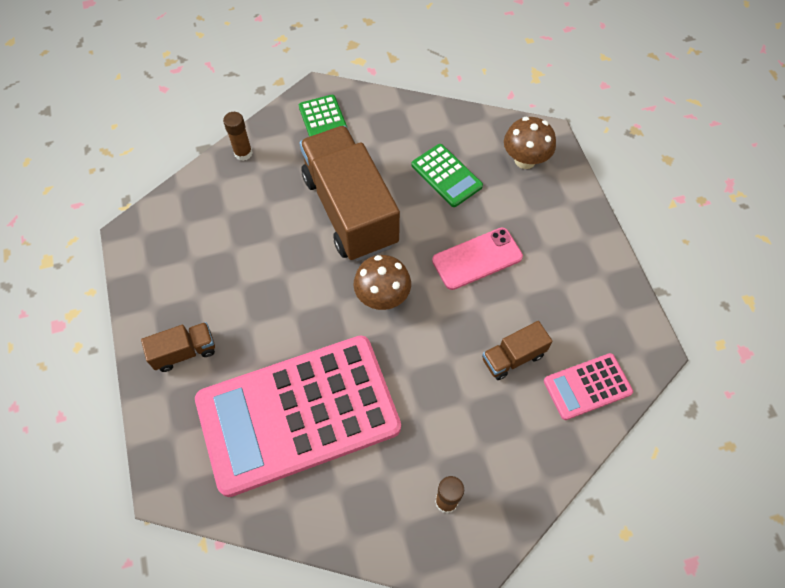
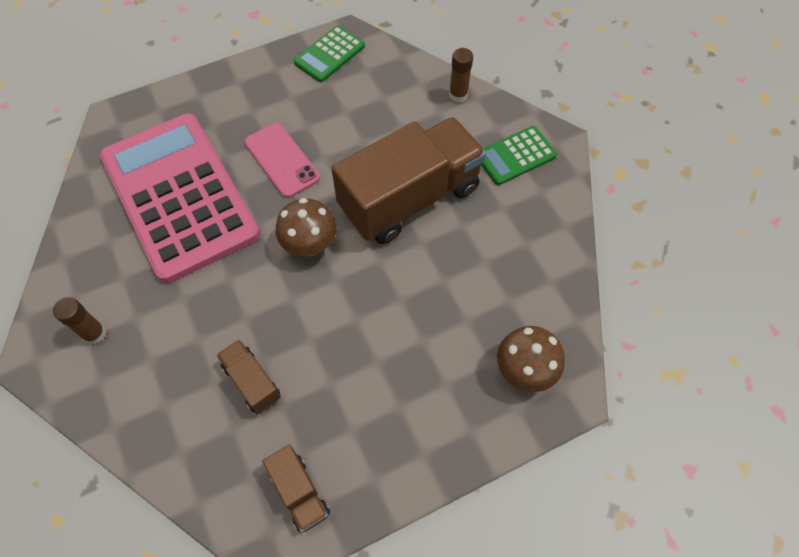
camera: 80 degrees right, 0 degrees up
brown truck [141,322,215,372] -> brown truck moved to [262,445,330,533]
green calculator [412,144,483,207] -> green calculator moved to [294,25,365,82]
pink phone [432,228,523,290] -> pink phone moved to [244,123,320,198]
pink calculator [544,353,633,420] -> none

